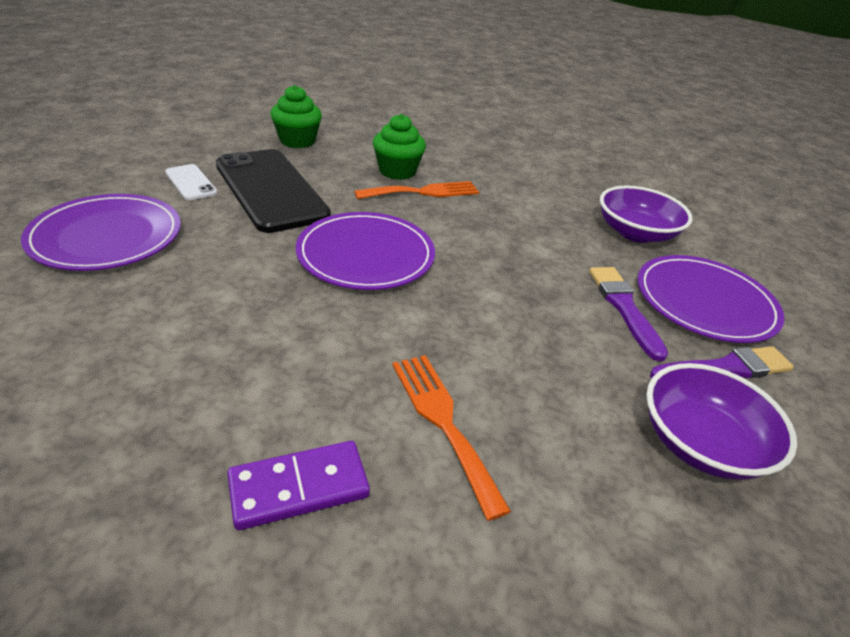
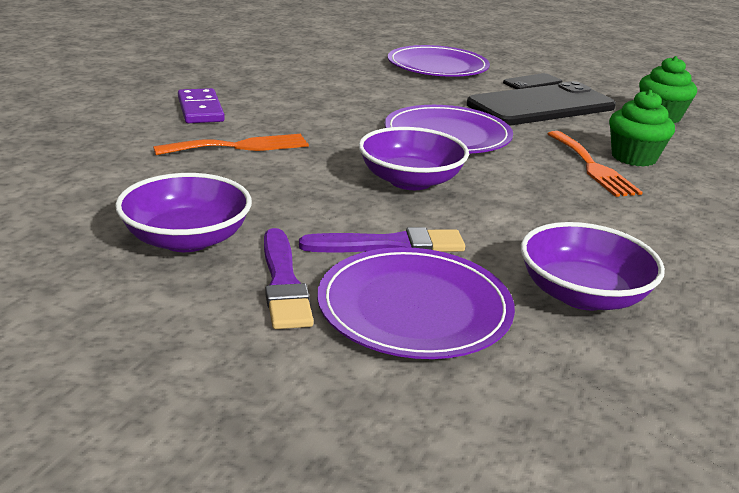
camera: 95 degrees right, 10 degrees down
white phone [165,164,217,200] -> black phone [503,73,562,89]
none -> purple bowl [359,127,469,190]

